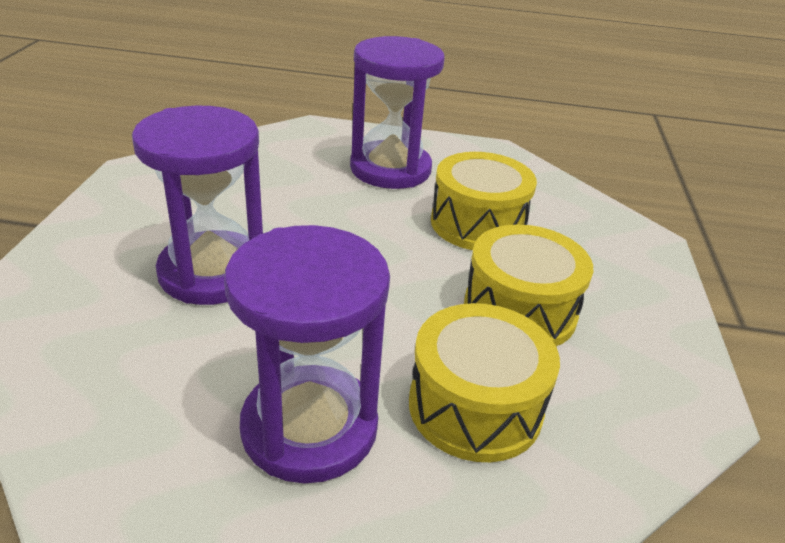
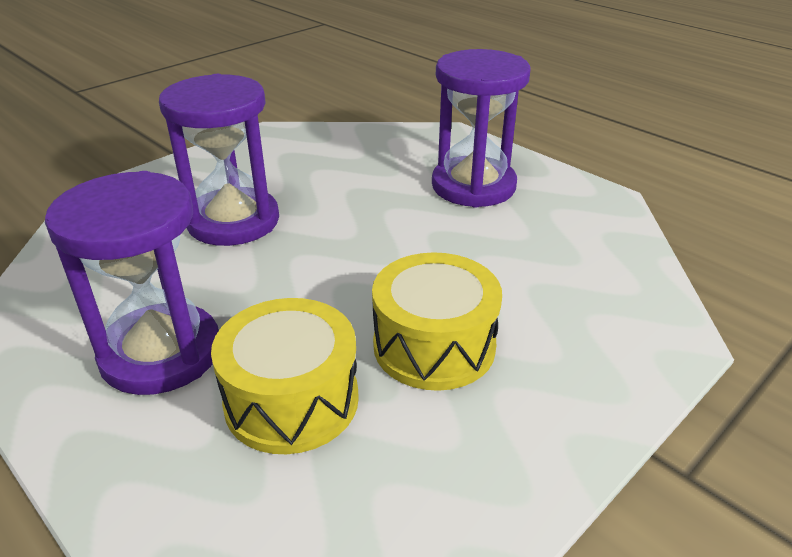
camera: 40 degrees right, 0 degrees up
yellow drum [431,152,537,250] -> none

